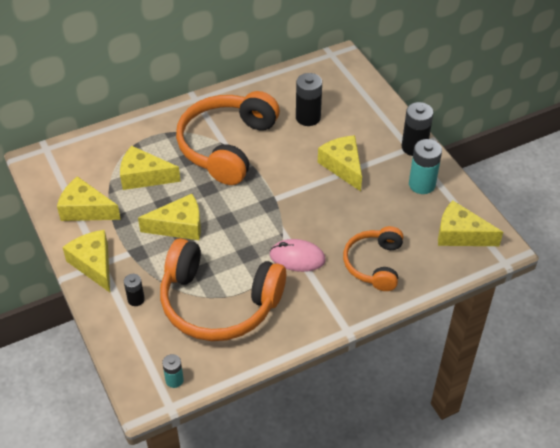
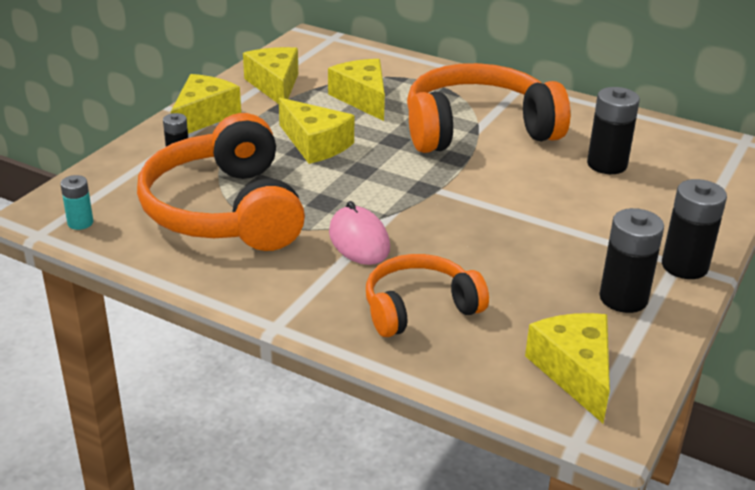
camera: 55 degrees right, 15 degrees down
yellow cheese [318,135,362,191] -> none
turquoise battery [409,139,442,194] -> black battery [599,208,664,313]

